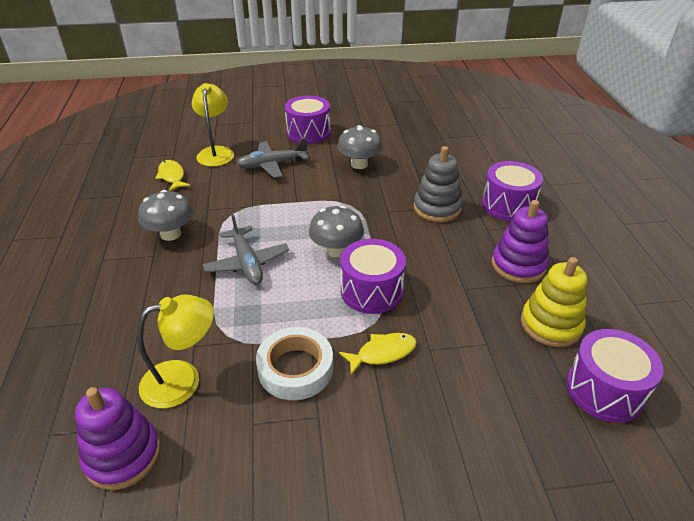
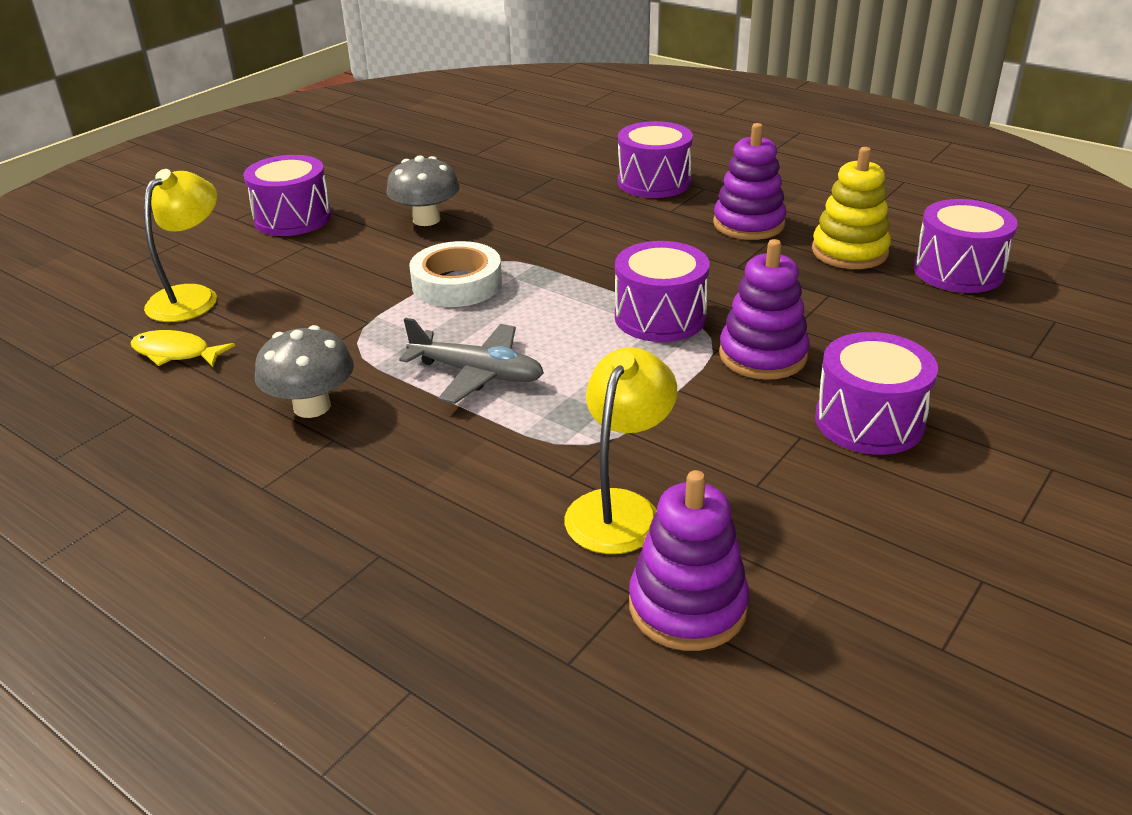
camera: 45 degrees left, 5 degrees down
yellow lamp [192,83,234,167] -> yellow lamp turned 75 degrees clockwise [144,169,217,322]
grey plane [236,138,309,178] -> none
white tape [256,327,333,400] -> white tape moved to [409,241,502,307]
grey mushroom [309,205,364,257] -> none
yellow fish [339,333,417,375] -> purple stacking toy [719,239,810,380]
grey stacking toy [414,146,463,222] -> none
none -> purple drum [815,332,938,455]

